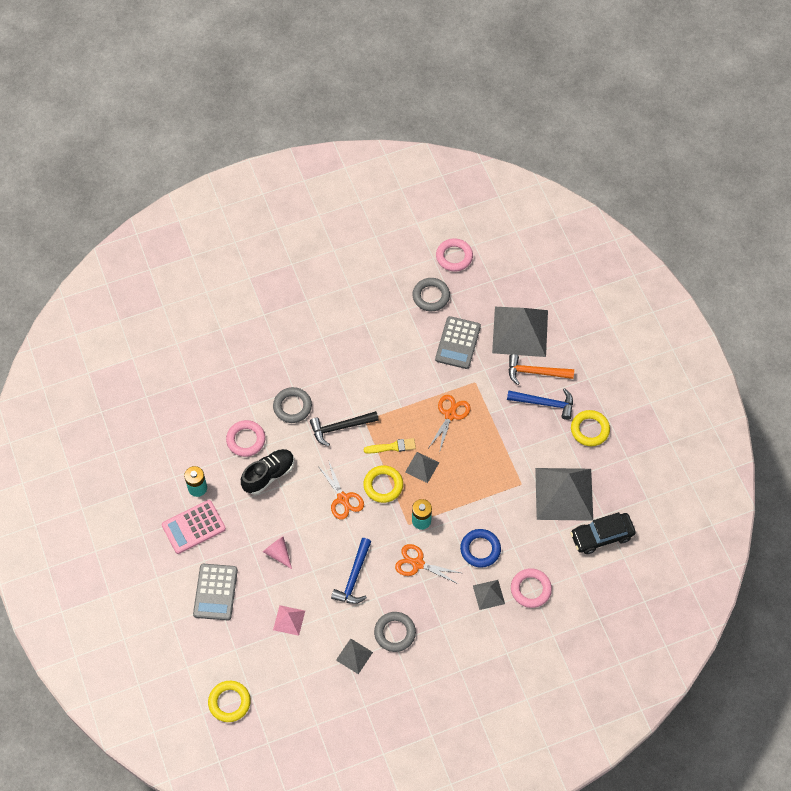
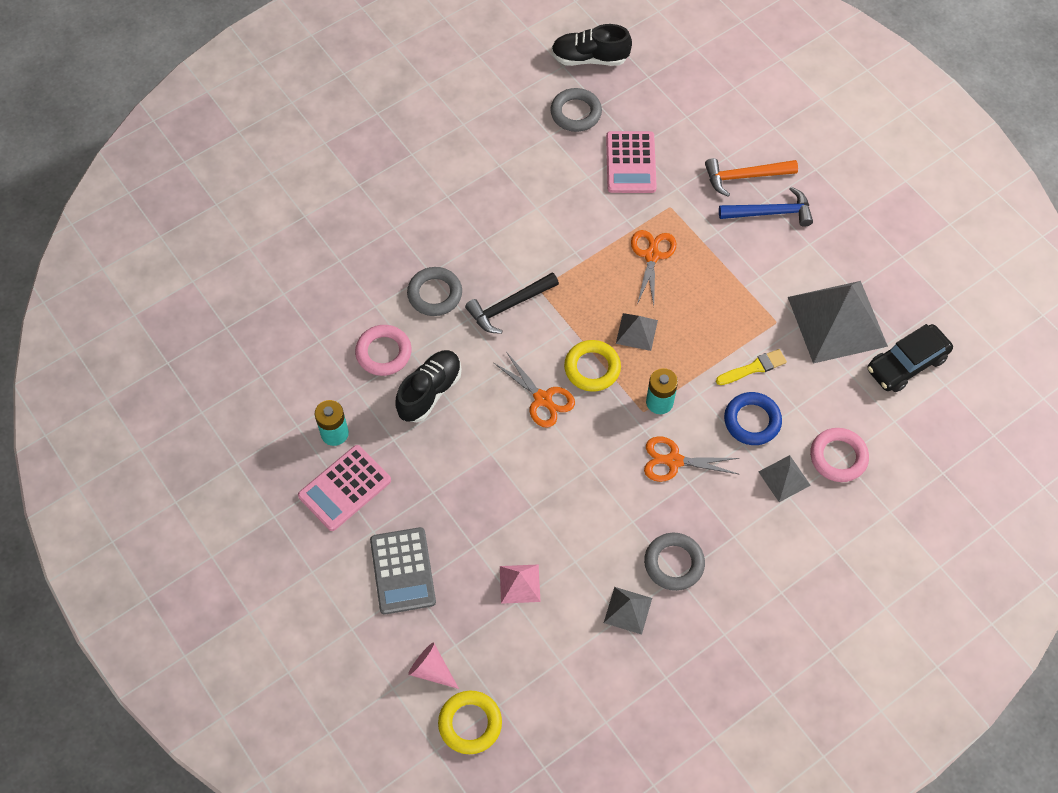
camera: 15 degrees left, 0 degrees up
pink cone [263,536,292,569] -> pink cone moved to [408,642,459,689]
blue hammer [331,538,371,604] -> none
yellow brush [364,438,416,454] -> yellow brush moved to [716,349,787,385]
grey calculator [435,316,481,369] -> pink calculator [606,131,657,193]
pink ring [436,238,473,271] -> black shoe [551,24,632,66]
grey pyramid [492,307,548,357] -> none
yellow ring [571,410,610,446] -> none

